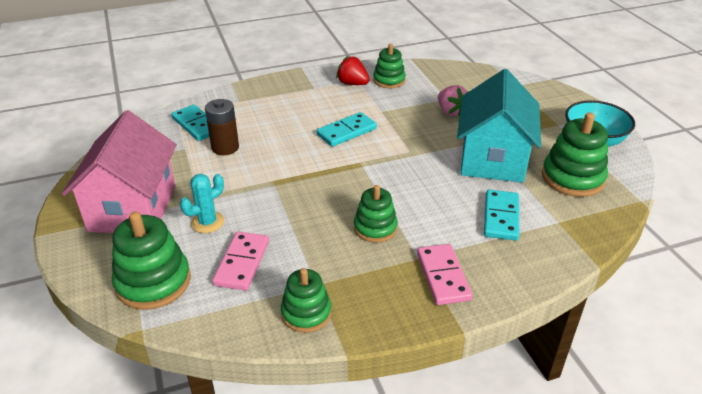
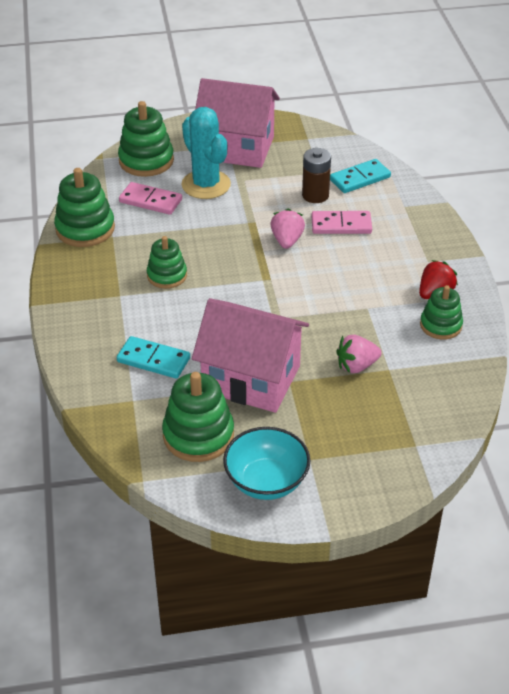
camera: 100 degrees right, 5 degrees up
turquoise cactus [180,174,224,233] -> turquoise cactus [182,107,231,199], size x1.76
green stacking toy [281,268,332,333] -> green stacking toy [54,168,115,247], size x1.54
turquoise domino [316,112,377,147] -> none
pink domino [417,244,473,305] -> pink domino moved to [311,211,372,234]
turquoise house [457,69,541,183] -> pink house [192,298,309,413]
none -> pink strawberry [270,209,305,249]

